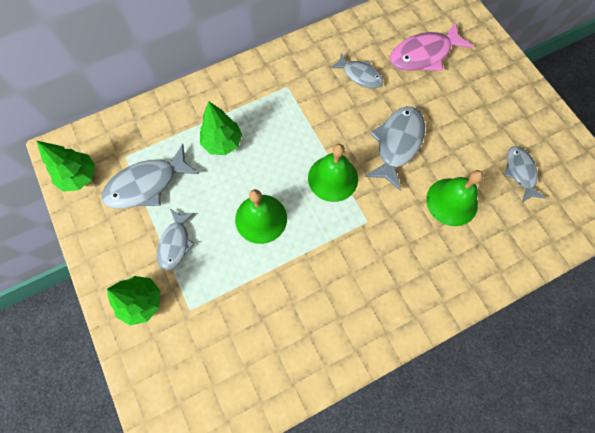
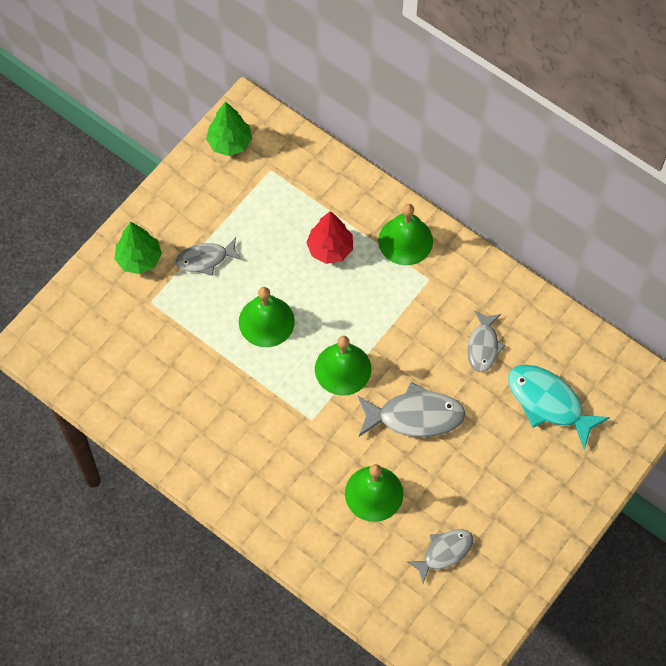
camera: 65 degrees right, 5 degrees down
grey fish [102,144,199,209] -> none
green tree [200,101,242,155] -> red tree [306,211,353,264]
pink fish [390,22,473,71] -> turquoise fish [508,365,610,450]
none -> green bell [378,204,433,265]

